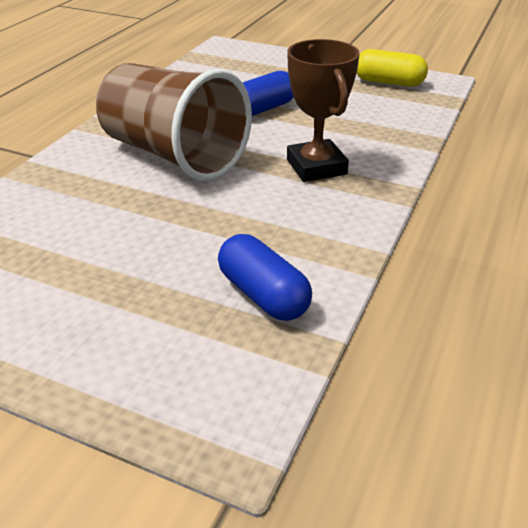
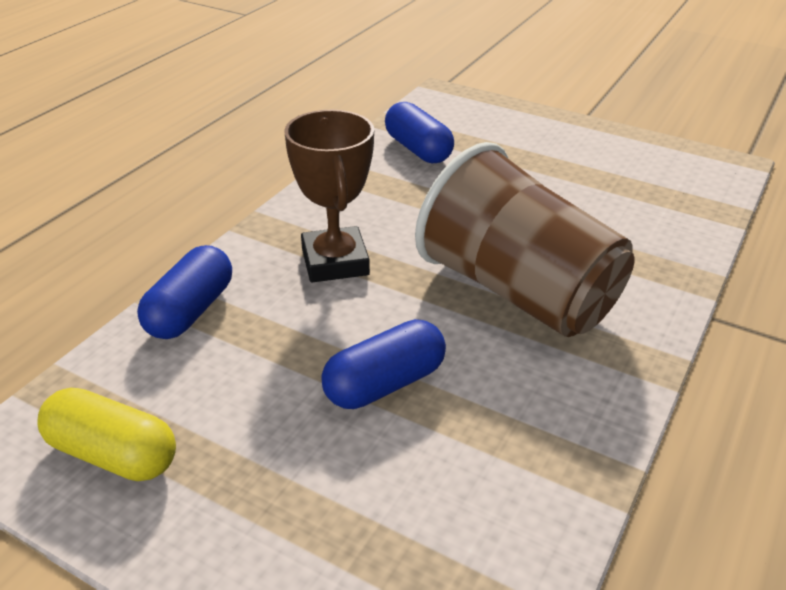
camera: 175 degrees left, 0 degrees up
none -> blue capsule [137,245,232,339]

